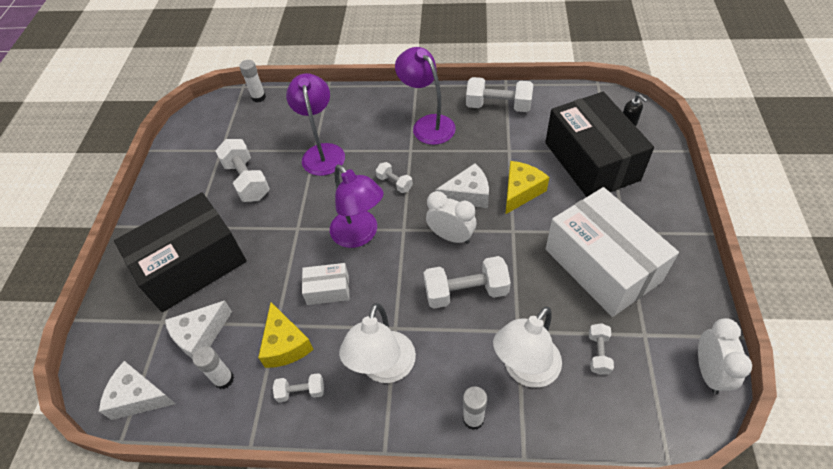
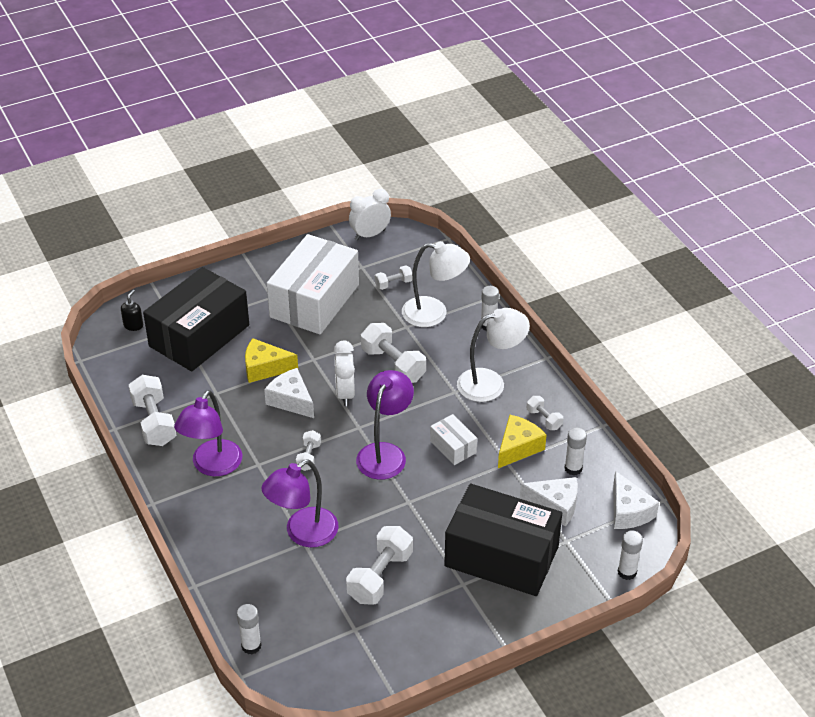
camera: 125 degrees left, 10 degrees down
none -> white glue stick [618,530,643,580]

